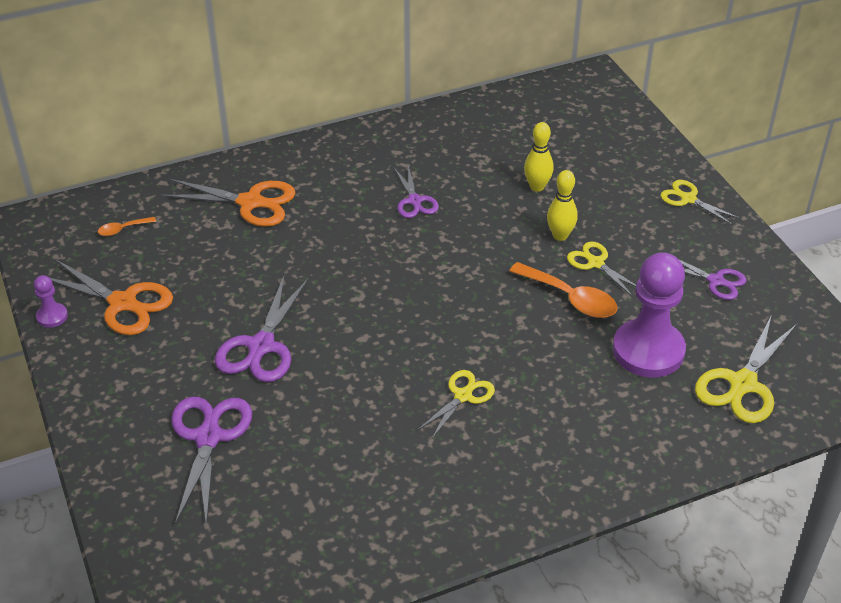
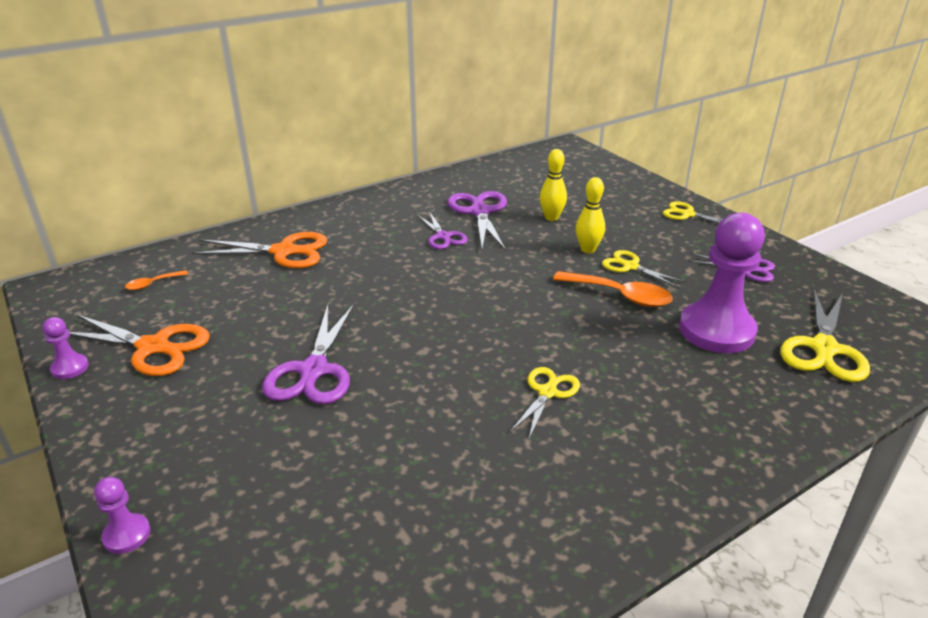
camera: 10 degrees left, 10 degrees down
purple scissors [171,397,252,525] -> purple scissors moved to [447,191,507,251]
none -> purple pawn [94,477,150,554]

